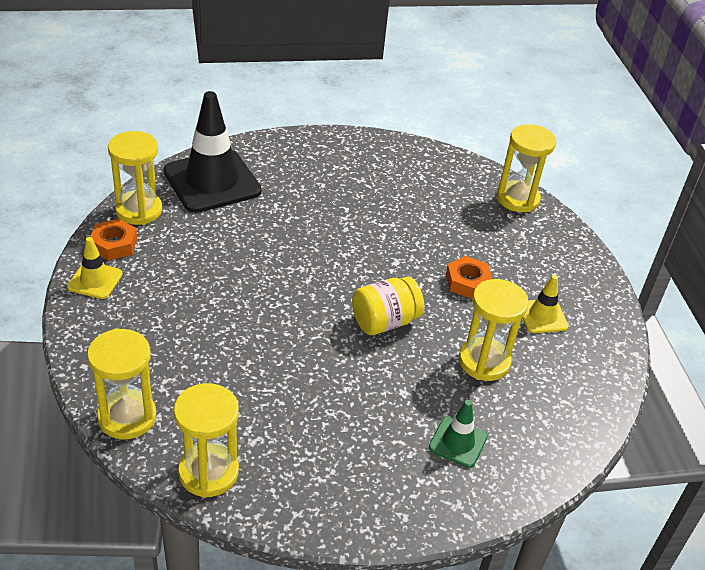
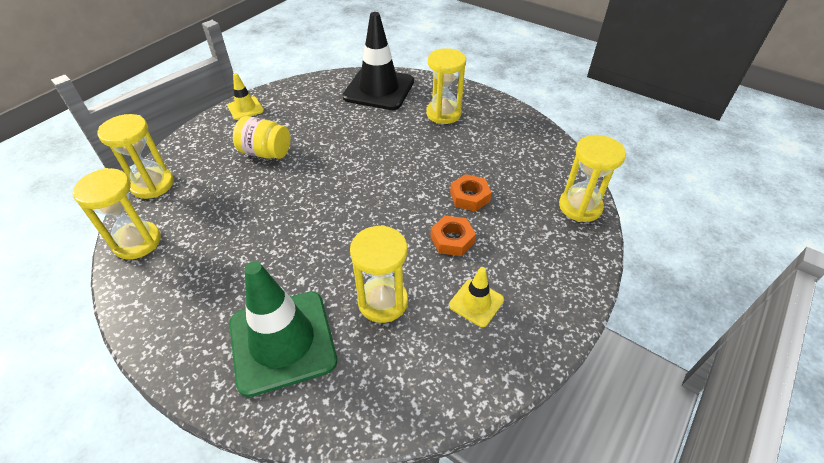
camera: 50 degrees right, 5 degrees up
orange nut [90,219,137,261] -> orange nut moved to [450,174,492,212]
yellow hourglass [108,131,162,225] -> yellow hourglass moved to [426,48,466,124]
yellow jar [352,277,424,335] -> yellow jar moved to [233,116,290,159]
green traffic cone [429,400,488,468] -> green traffic cone [229,261,337,397], size x2.08

